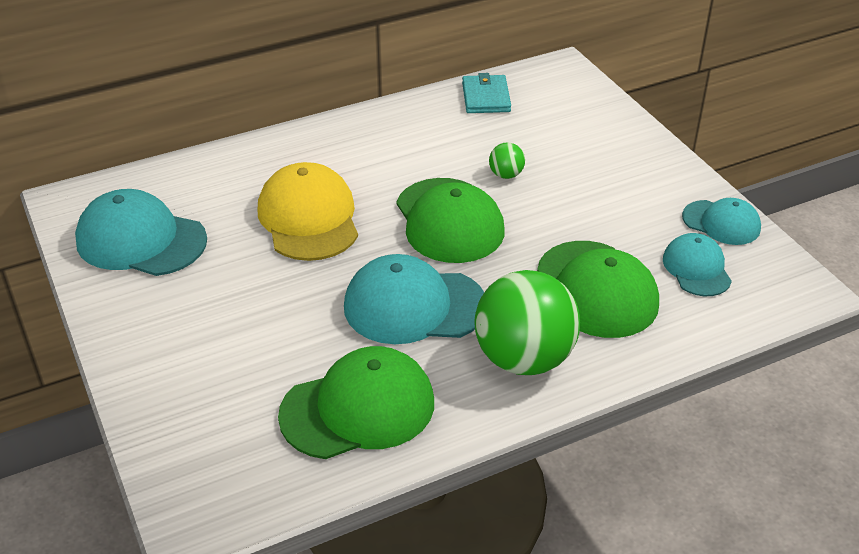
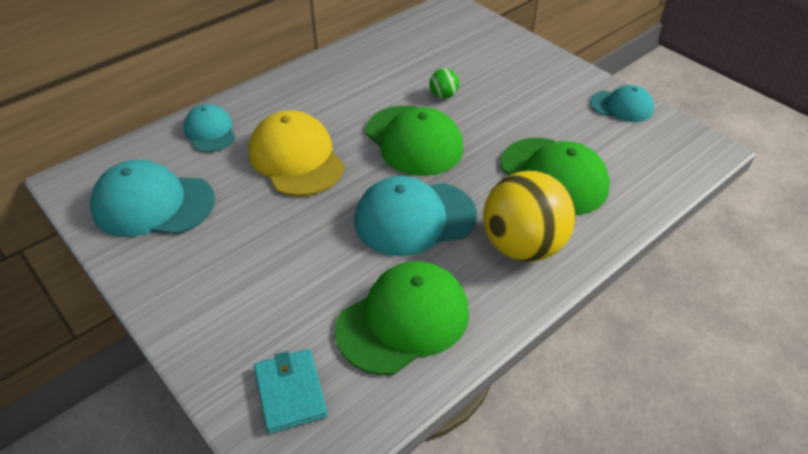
camera: 15 degrees left, 5 degrees up
turquoise wallet [462,73,511,113] -> turquoise wallet moved to [254,349,328,434]
green ball [474,270,580,375] -> yellow ball [483,171,576,262]
turquoise cap [663,233,732,296] -> turquoise cap moved to [183,104,236,152]

